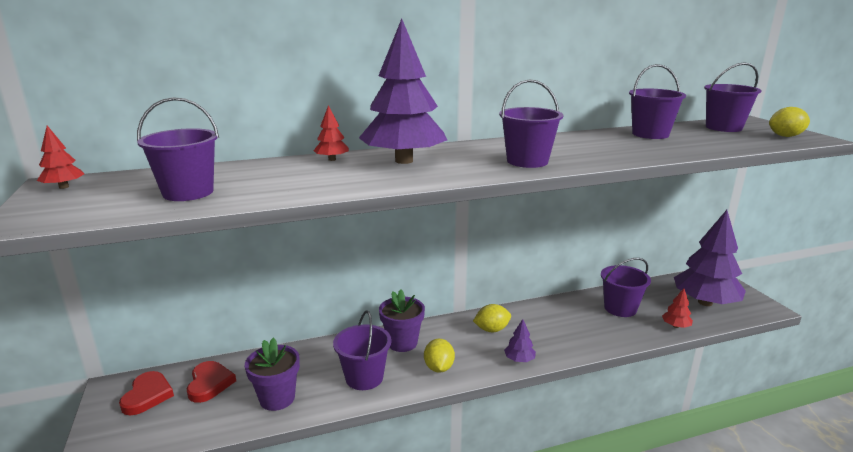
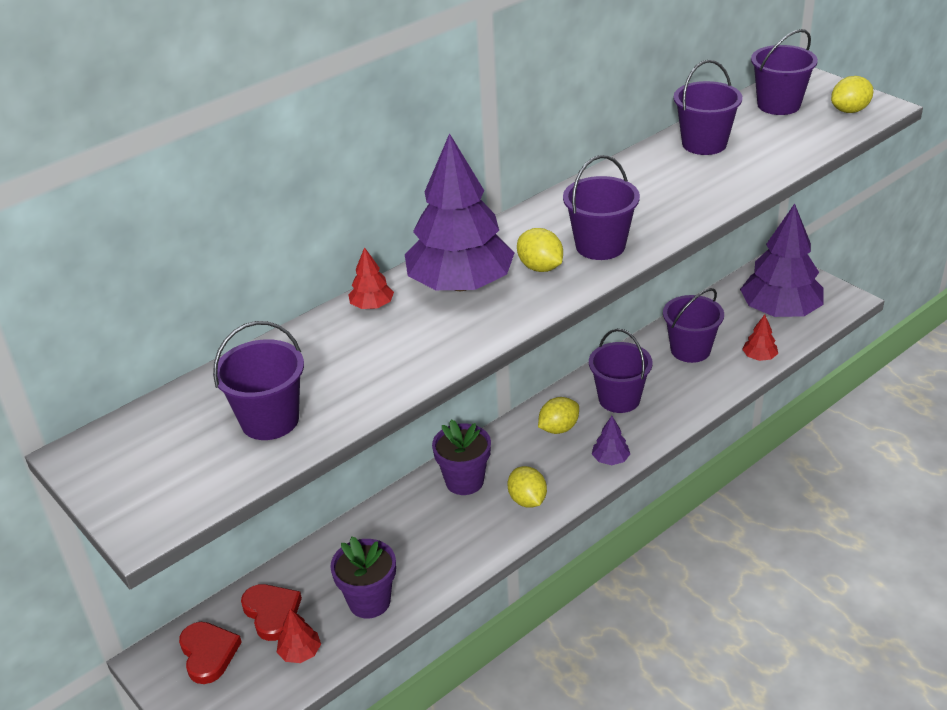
camera: 20 degrees left, 15 degrees up
red tree [37,126,84,189] -> red tree moved to [277,609,321,663]
purple bucket [333,310,392,390] -> purple bucket moved to [589,329,653,413]
none -> yellow lemon [517,228,563,272]

